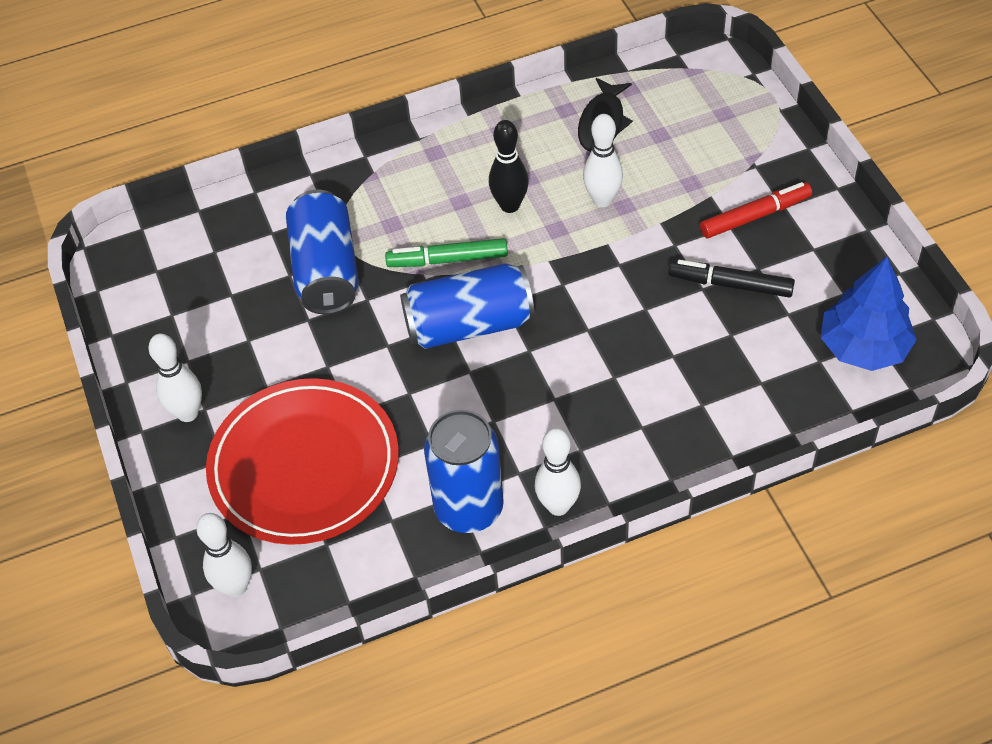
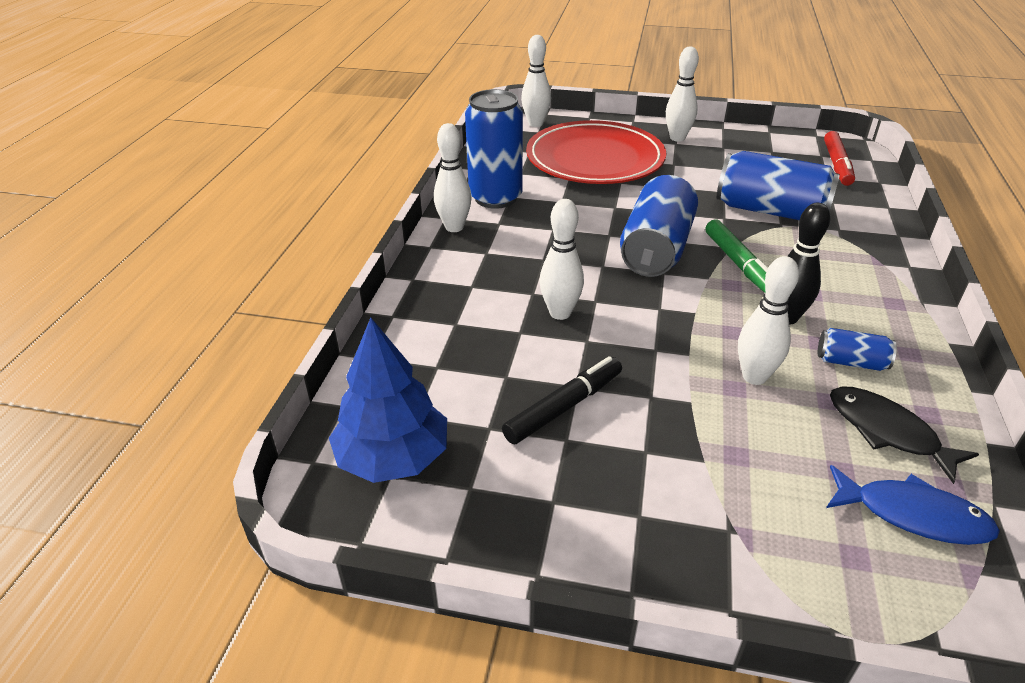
camera: 120 degrees right, 15 degrees down
green marker [385,238,508,267] -> green marker turned 135 degrees clockwise [706,220,768,293]
red marker [700,182,812,238] -> red marker moved to [824,131,855,186]
none -> white bowling pin [540,199,584,320]
none -> blue can [818,328,897,371]
none -> blue fish [826,465,1000,545]

